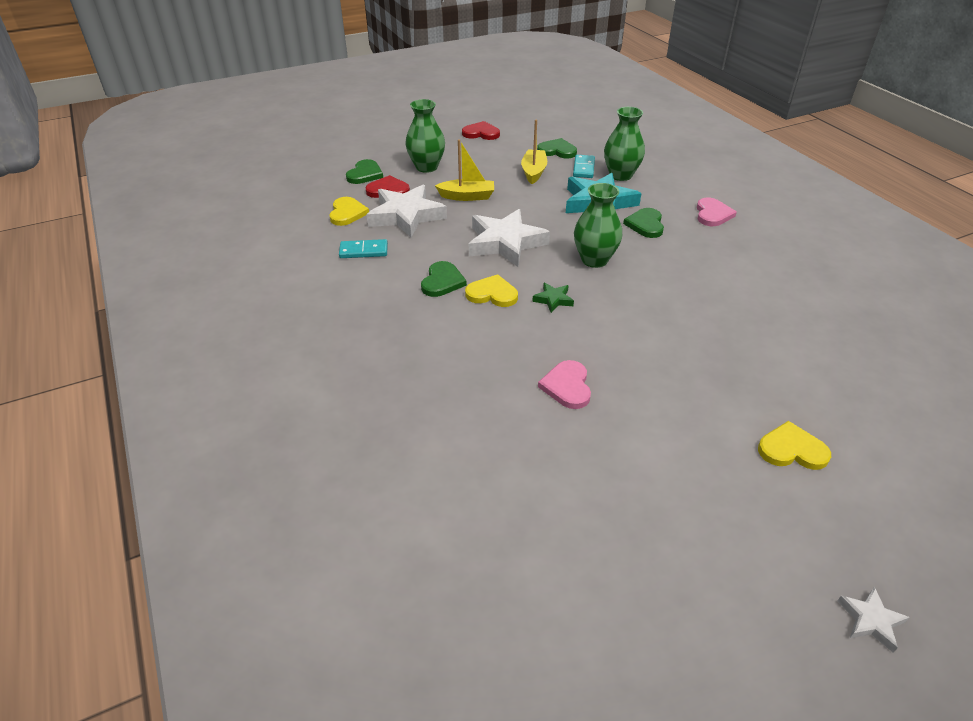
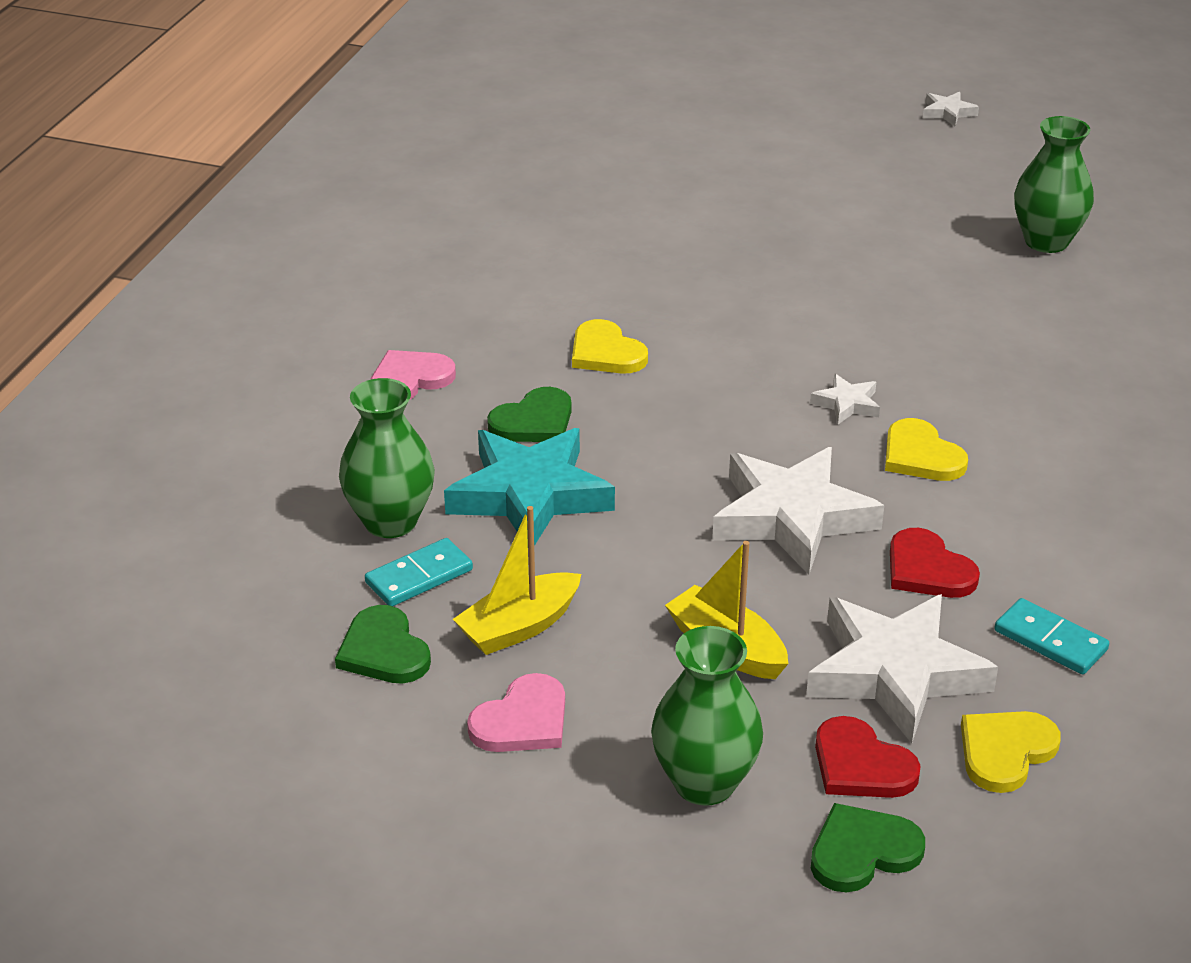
camera: 135 degrees left, 5 degrees down
green heart [421,261,467,297] -> none
red heart [462,121,500,140] -> red heart moved to [890,528,980,598]
green star [532,283,574,313] -> white star [810,374,880,424]
pink heart [538,360,591,409] -> pink heart moved to [467,673,565,752]
green vase [574,183,622,268] -> green vase moved to [1014,116,1094,253]
yellow heart [758,421,831,470] -> yellow heart moved to [572,319,648,374]

